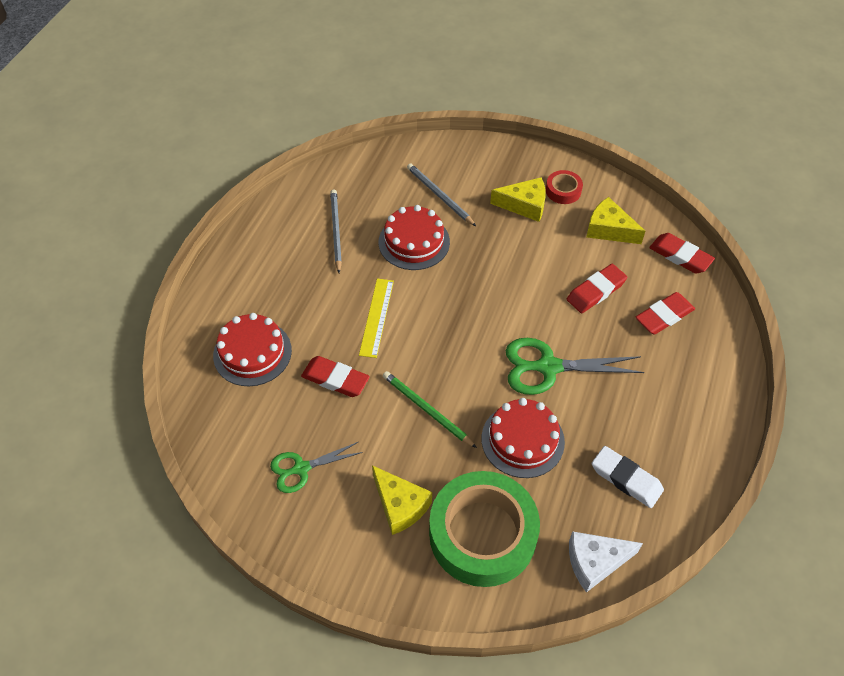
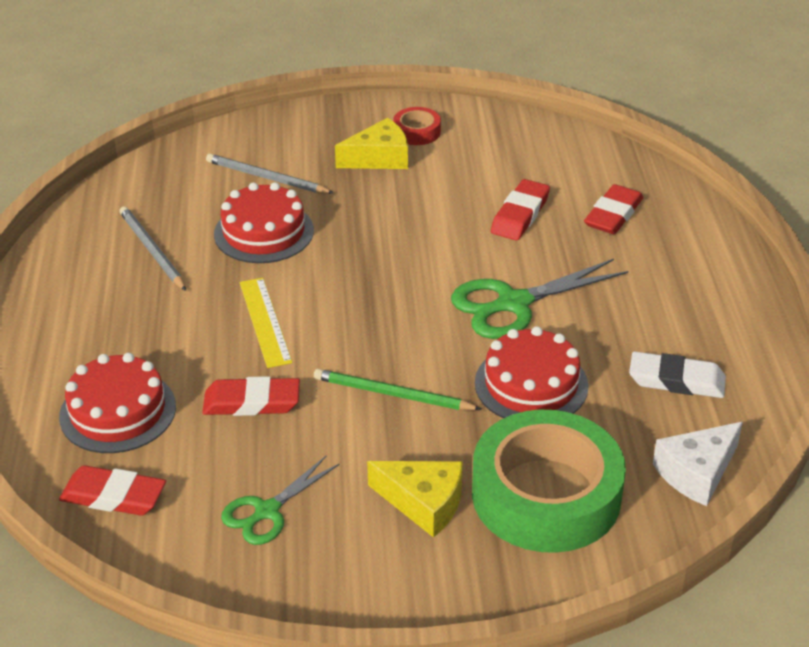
camera: 25 degrees left, 15 degrees down
yellow cheese [586,197,645,244] -> none
red eraser [649,233,715,273] -> red eraser moved to [59,465,166,516]

